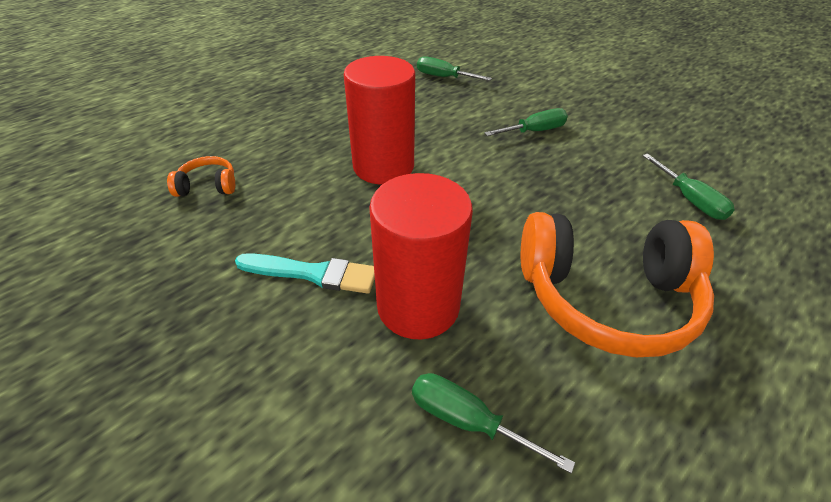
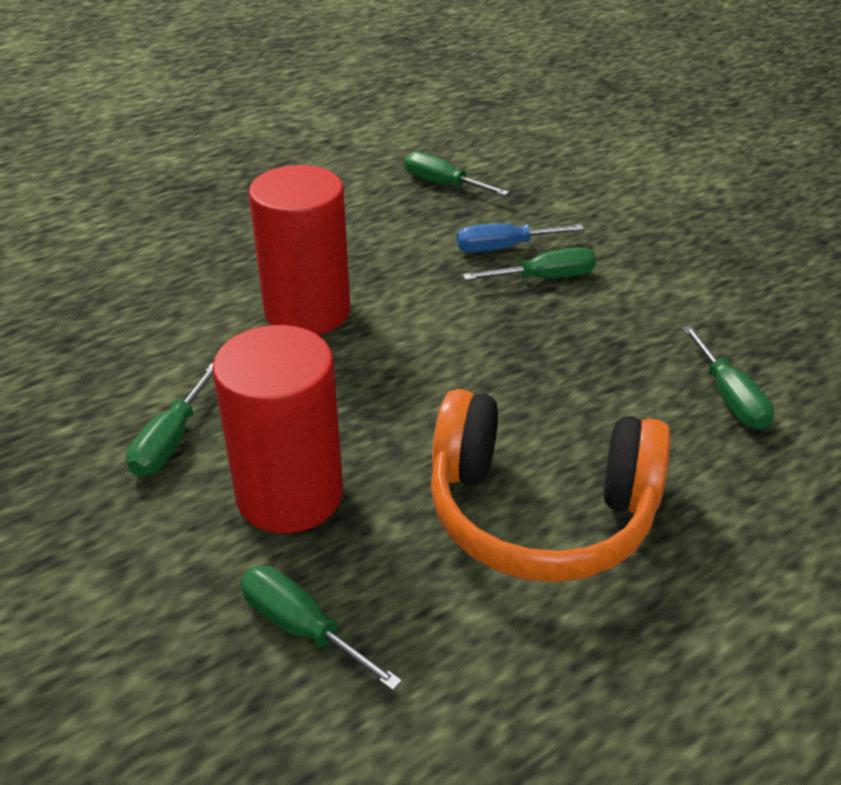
camera: 10 degrees right, 5 degrees down
orange headphones [167,156,235,197] -> none
turquoise brush [235,253,375,294] -> green screwdriver [126,363,213,477]
none -> blue screwdriver [457,223,584,253]

